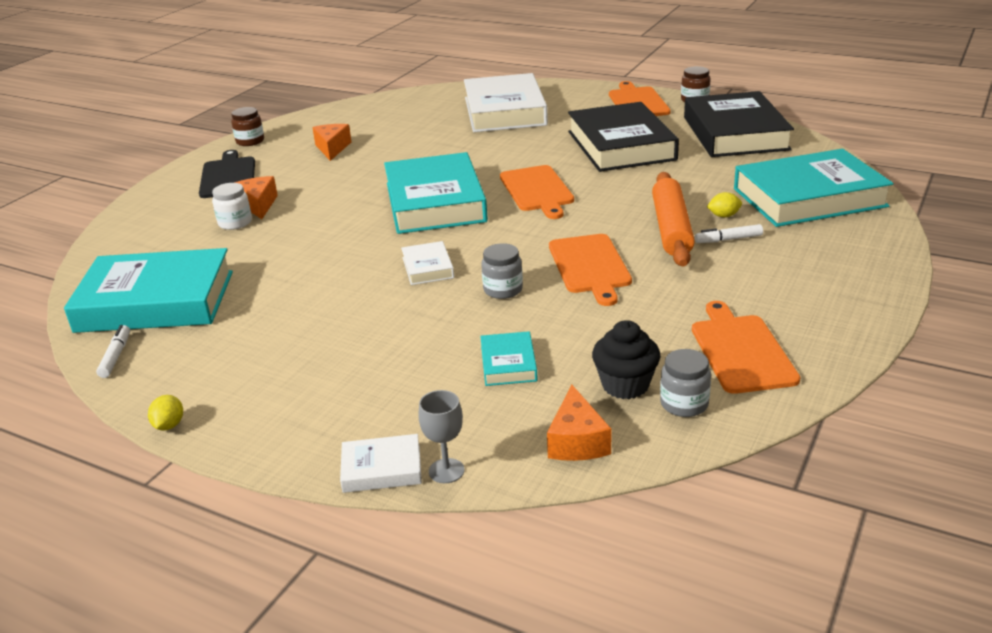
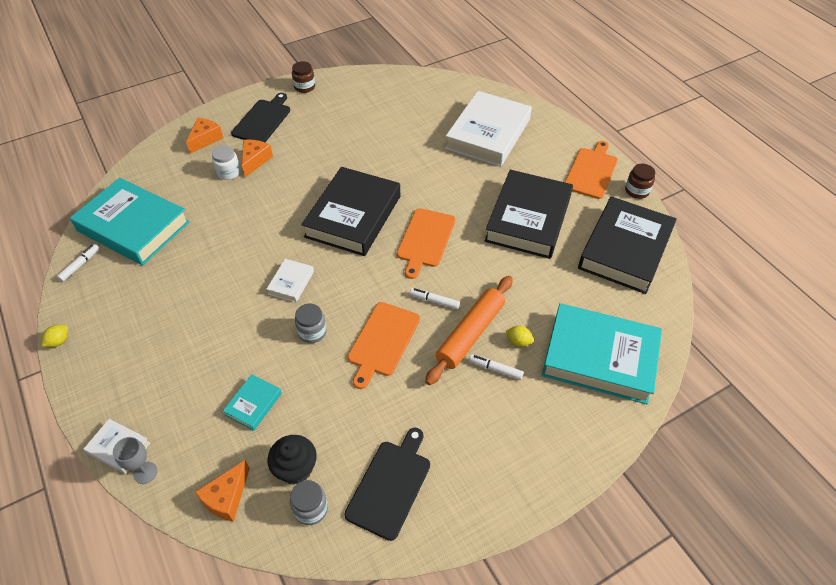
camera: 30 degrees right, 20 degrees up
orange cheese [312,124,352,161] -> orange cheese moved to [186,118,223,154]
turquoise book [384,152,488,234] -> black book [301,167,400,256]
orange cutting board [692,301,801,394] -> black cutting board [344,428,430,541]
none -> white marker [410,288,460,309]

